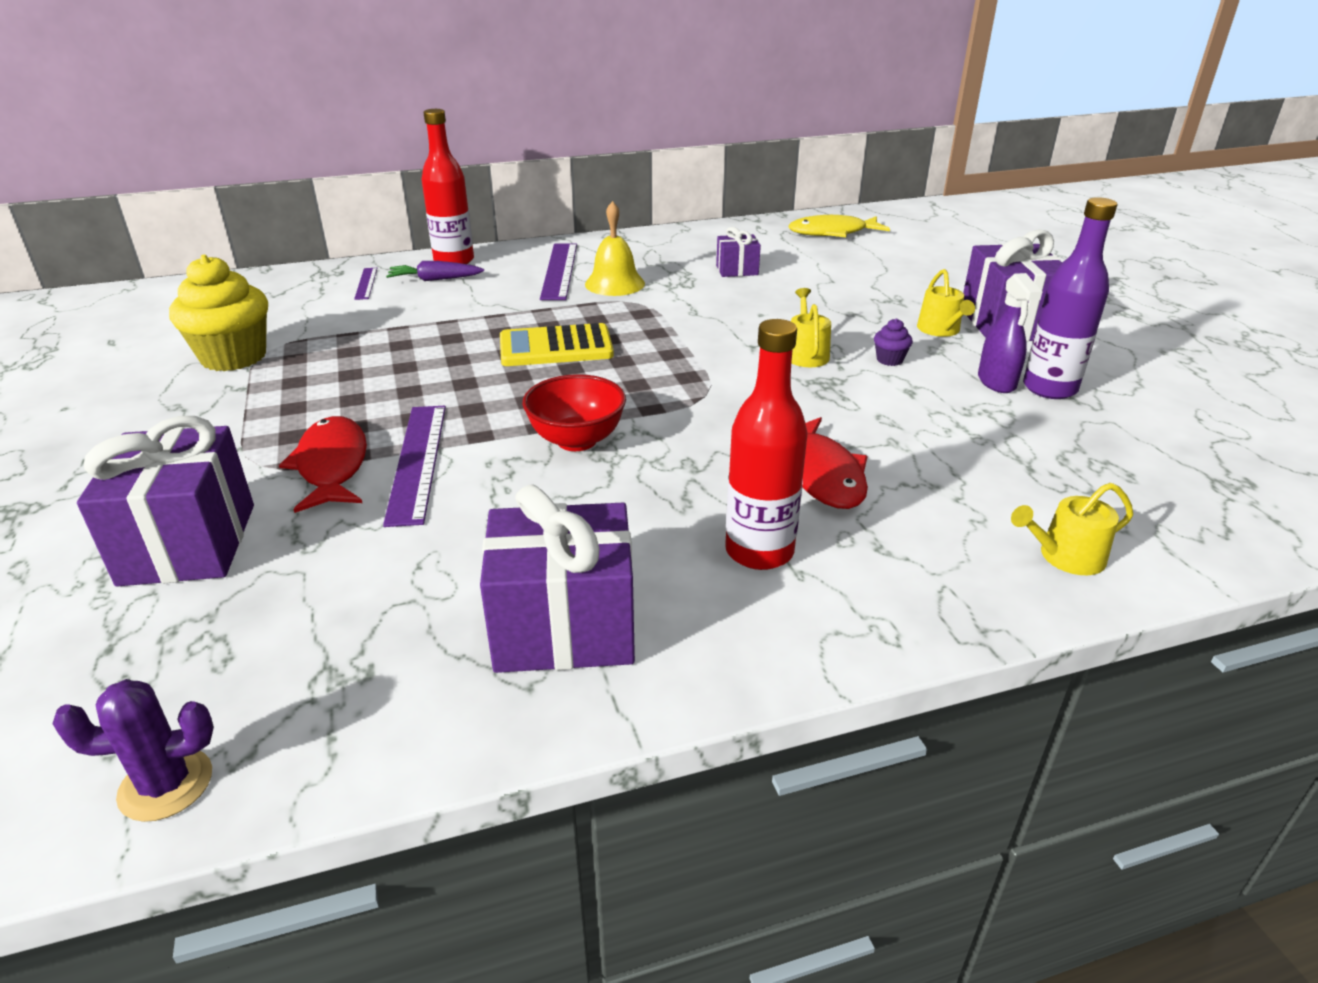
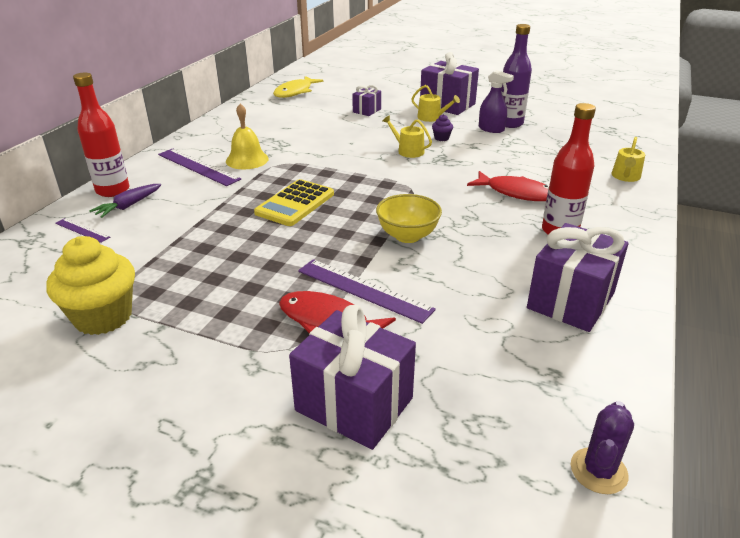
camera: 50 degrees left, 0 degrees up
red bowl [523,374,626,451] -> yellow bowl [376,194,442,243]
purple gift [716,227,761,277] -> purple gift moved to [352,85,381,116]

